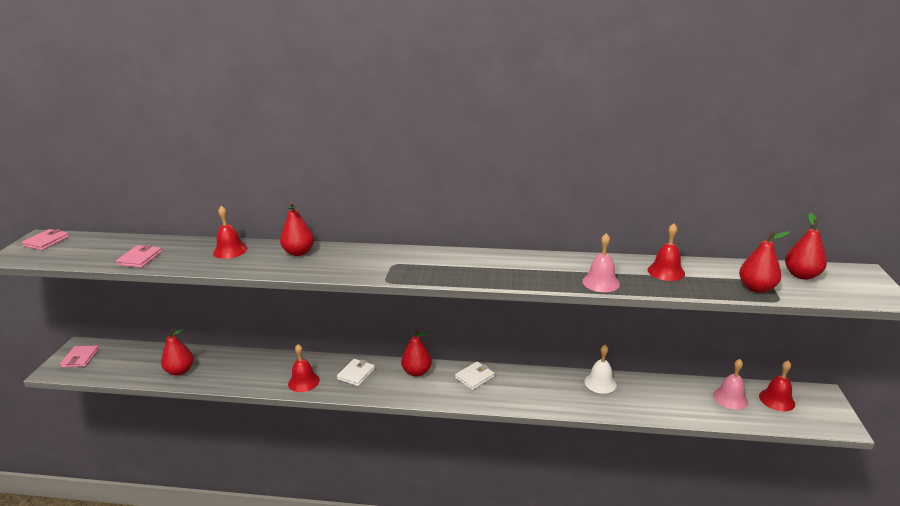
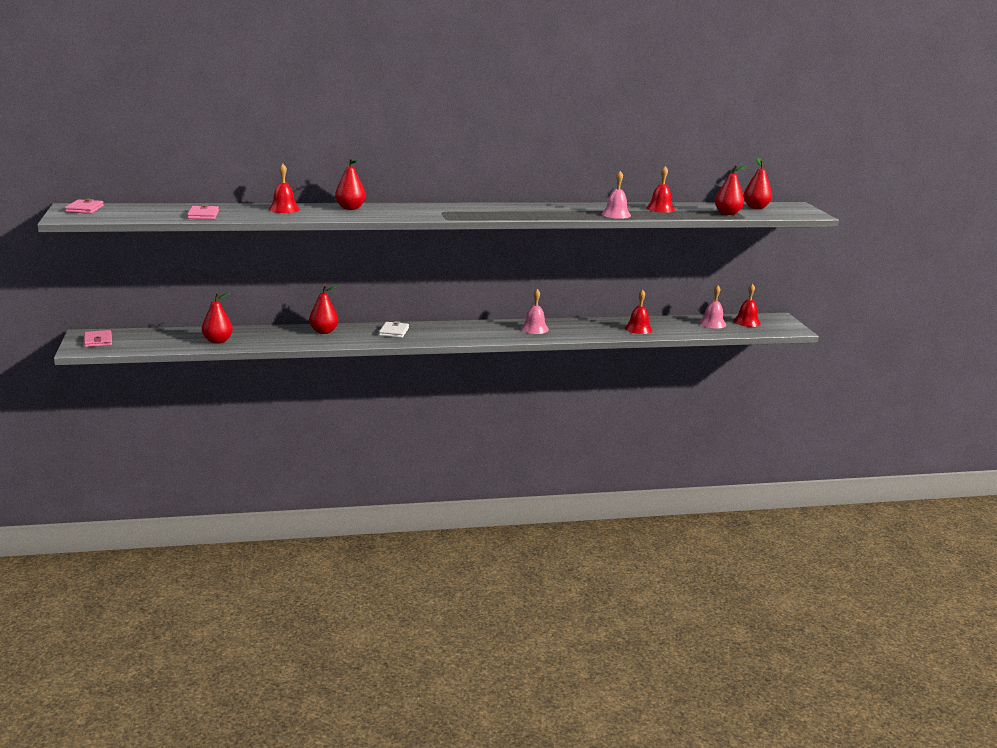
camera: 20 degrees left, 5 degrees down
red bell [288,344,320,392] -> red bell moved to [625,289,653,334]
red pear [401,330,432,377] -> red pear moved to [309,286,339,334]
white wallet [455,362,495,390] -> none
white bell [584,345,617,394] -> none
none -> pink bell [521,289,549,334]

